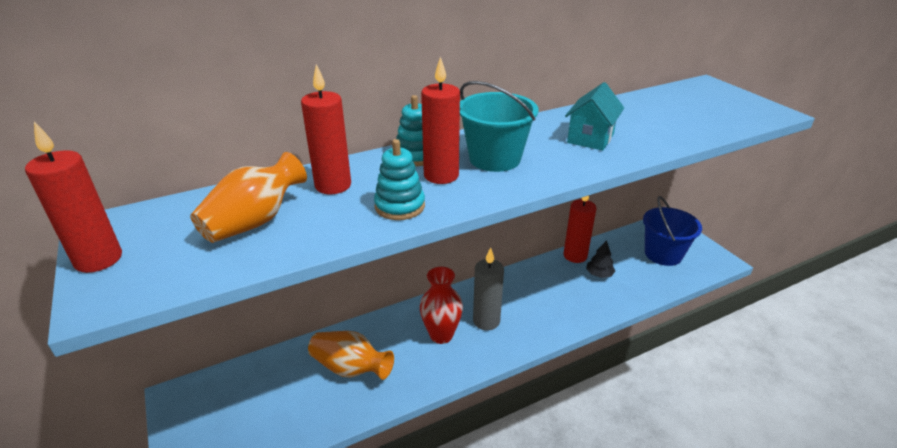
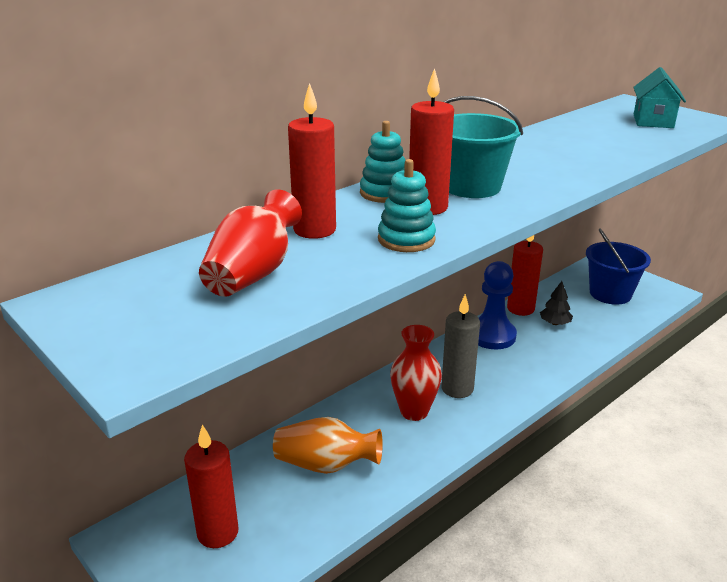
camera: 15 degrees left, 5 degrees down
red candle [25,121,122,273] -> red candle moved to [184,424,238,548]
orange vase [190,152,307,243] -> red vase [199,189,302,297]
turquoise house [565,82,624,151] -> turquoise house moved to [633,67,686,128]
none -> blue pawn [478,261,517,349]

